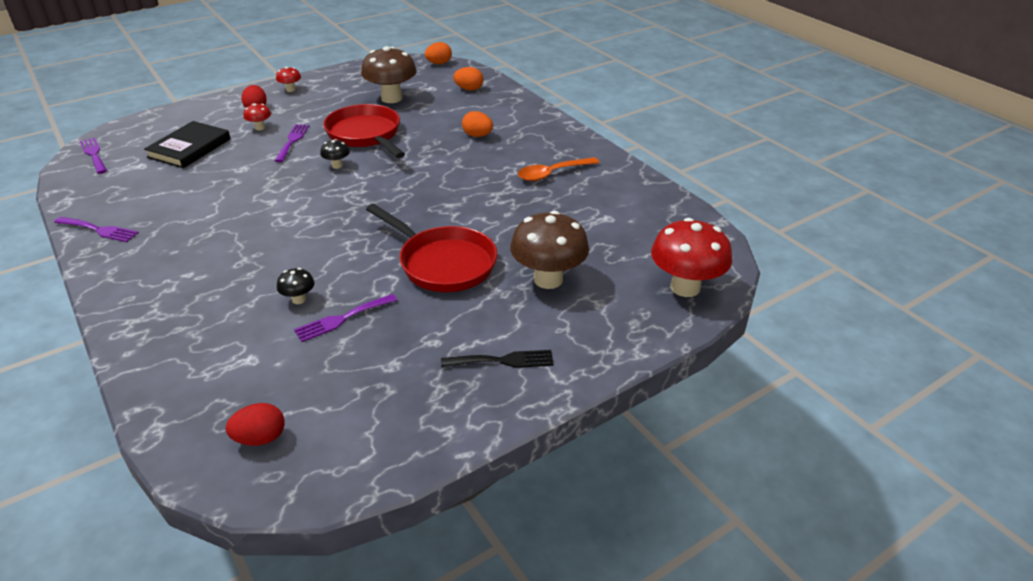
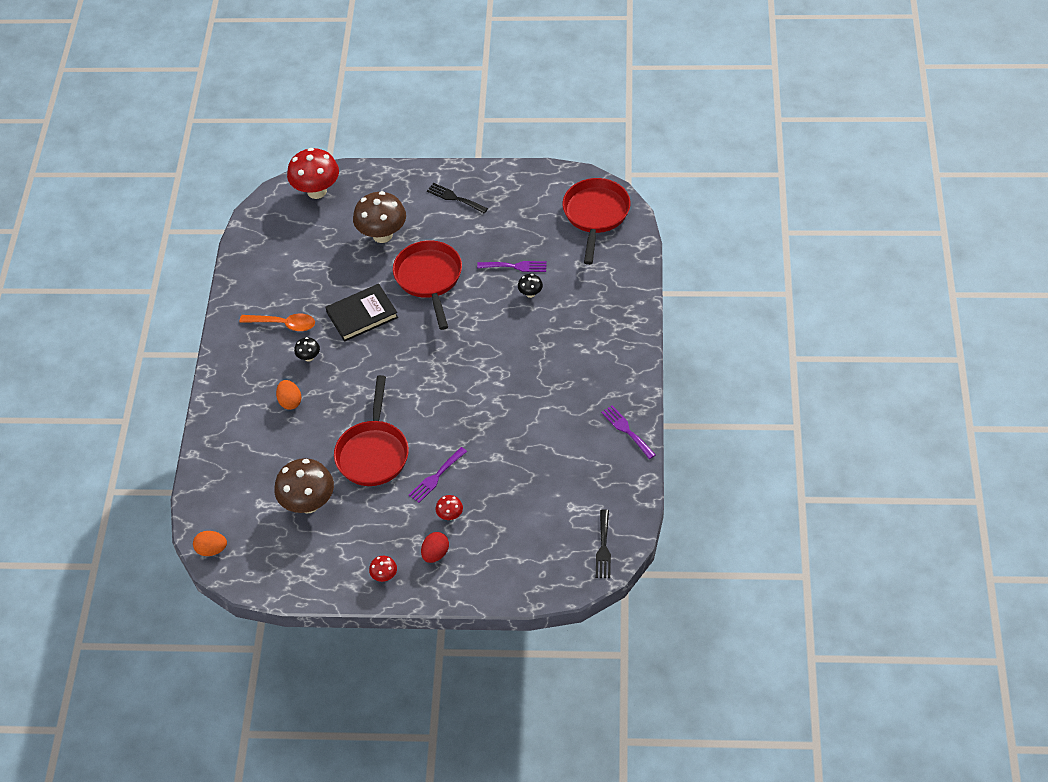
camera: 140 degrees left, 15 degrees up
purple fork [79,138,107,174] -> black fork [596,509,611,578]
black book [144,121,230,168] -> black book moved to [325,284,398,342]
red egg [226,403,285,446] -> red pan [563,178,630,265]
black mushroom [320,139,350,169] -> black mushroom moved to [294,337,320,362]
orange egg [453,67,483,90] -> none

